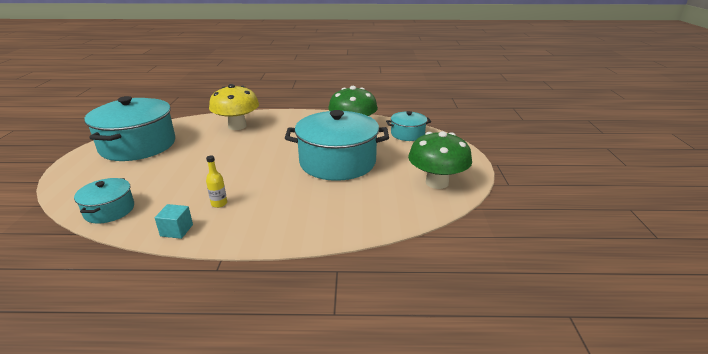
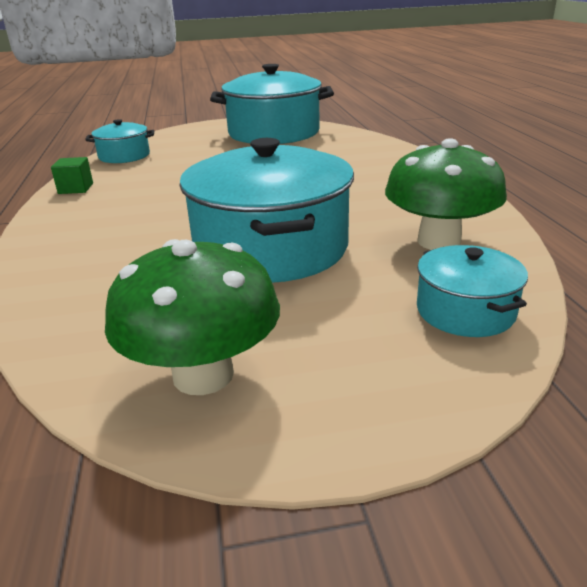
camera: 80 degrees right, 0 degrees up
turquoise cube [155,204,193,239] -> green cube [51,157,93,194]
yellow bottle [206,156,227,208] -> none
yellow mushroom [209,84,259,130] -> none

